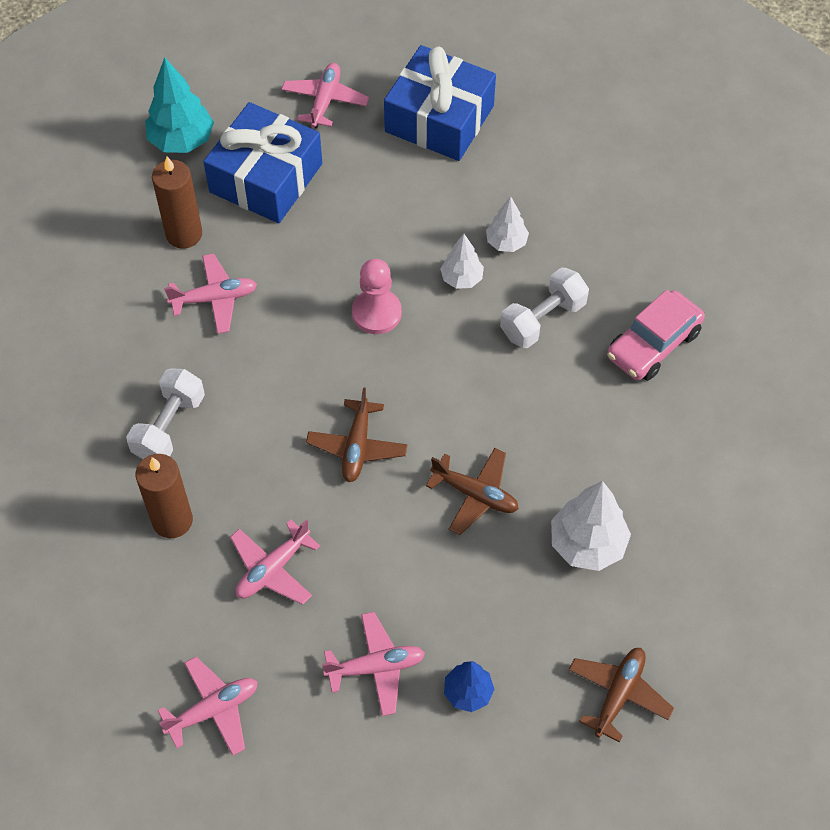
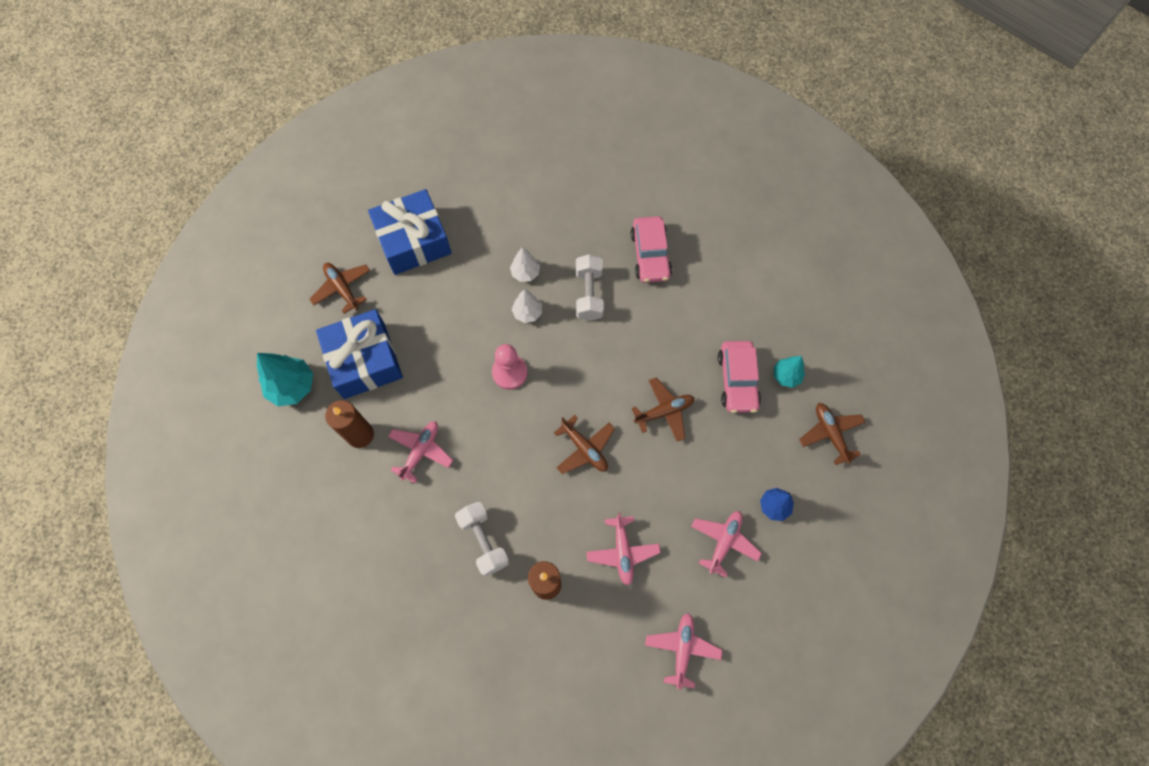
camera: 50 degrees left, 10 degrees up
pink plane [281,63,369,128] -> brown plane [309,263,370,314]
white tree [551,481,631,571] -> pink car [718,341,761,413]
none -> turquoise tree [774,356,805,388]

